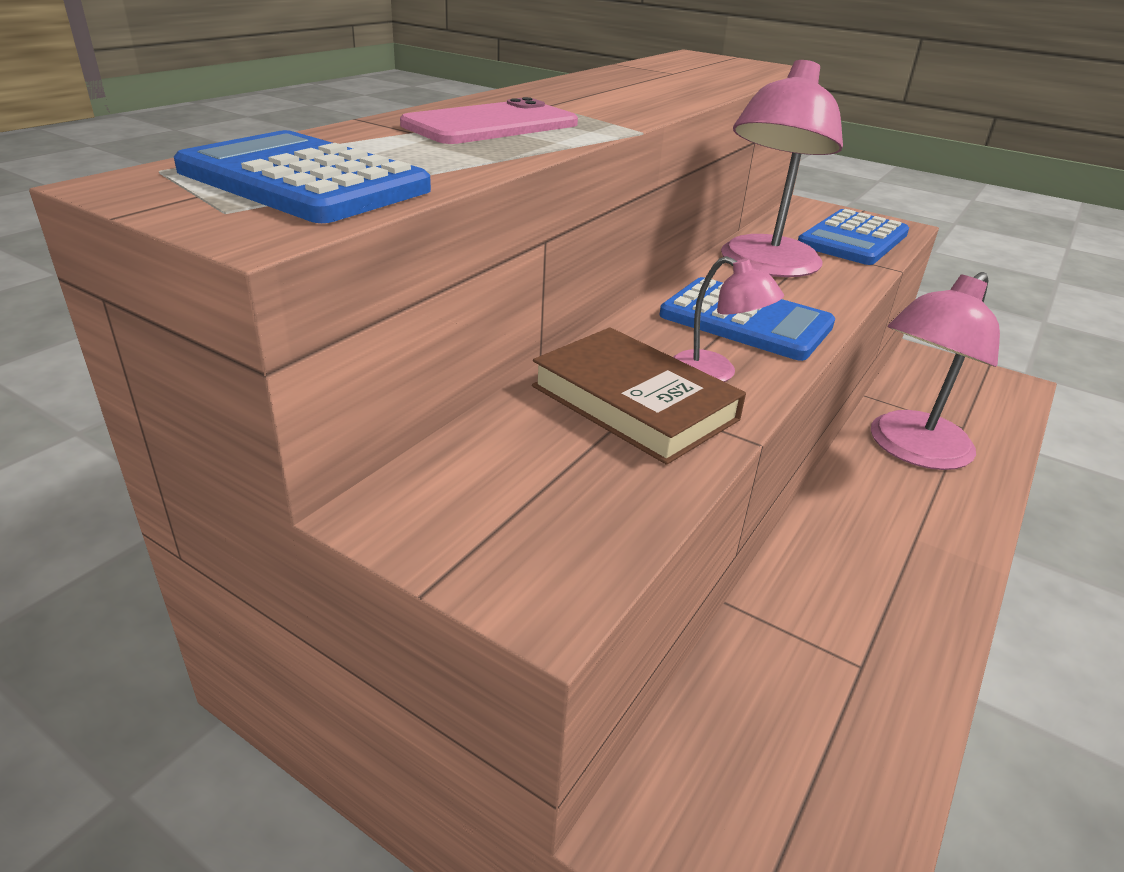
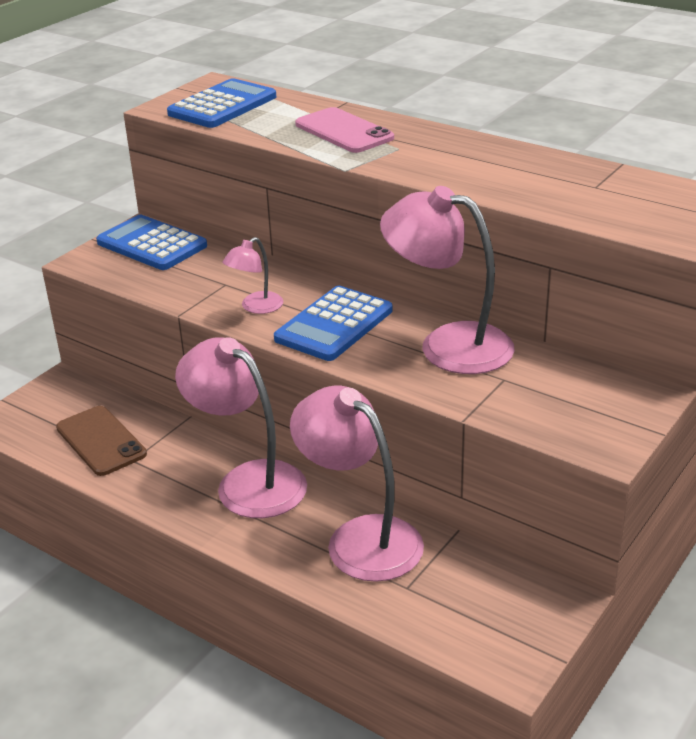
camera: 95 degrees right, 0 degrees up
brown book [532,327,746,465] -> none
blue calculator [798,209,909,265] -> blue calculator moved to [96,215,207,270]
none -> brown phone [56,406,147,476]
none -> pink lamp [175,337,307,518]

